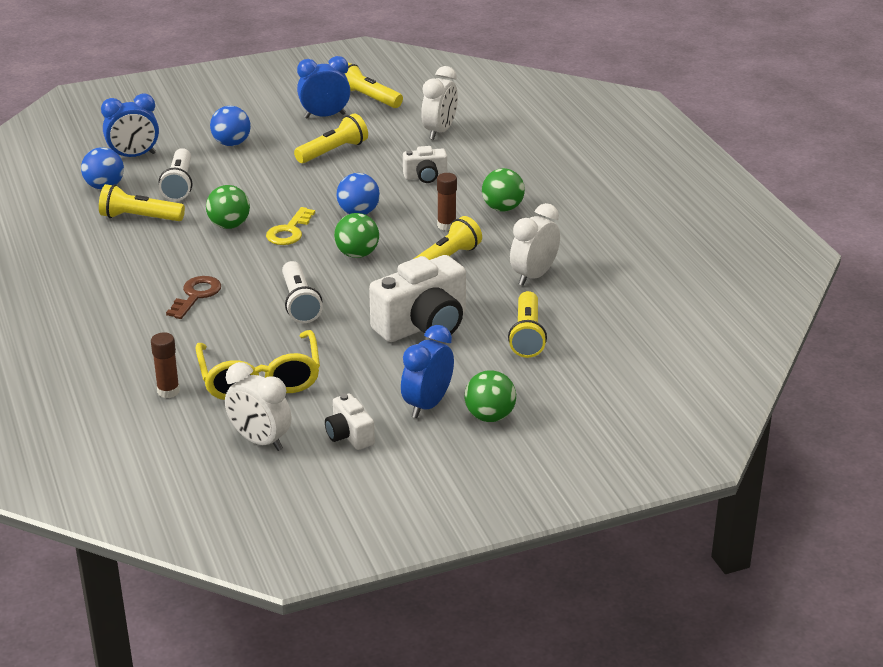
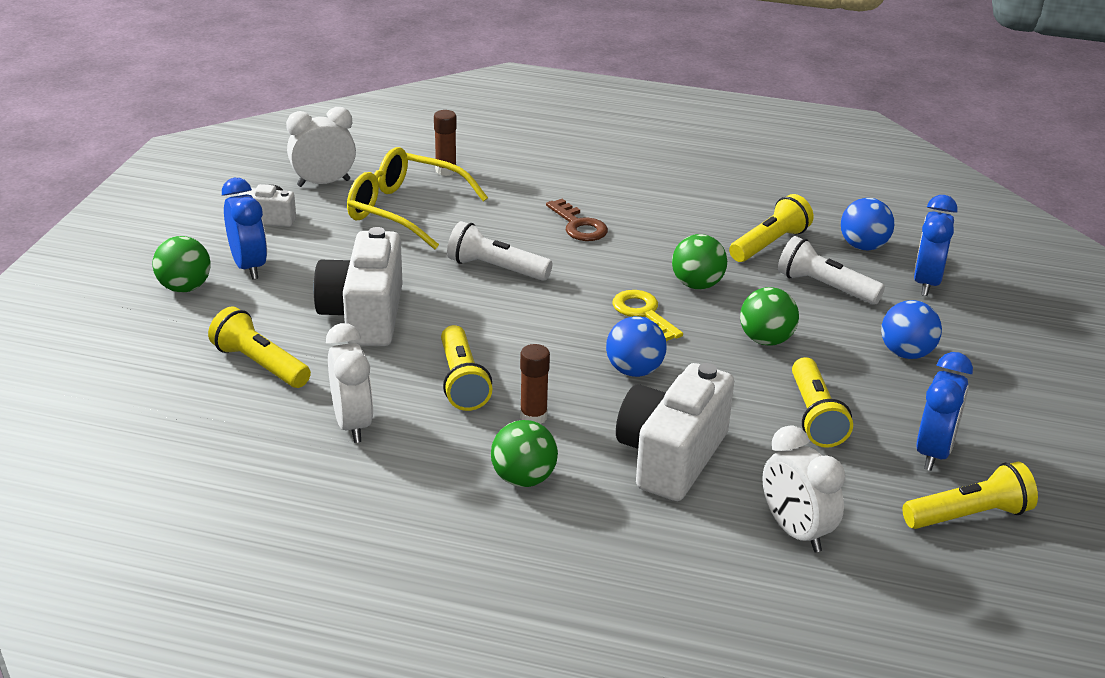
camera: 125 degrees right, 0 degrees up
green ball [334,213,379,258] -> green ball moved to [740,287,799,345]
white camera [403,146,447,183] -> white camera [616,363,734,501], size x1.93

